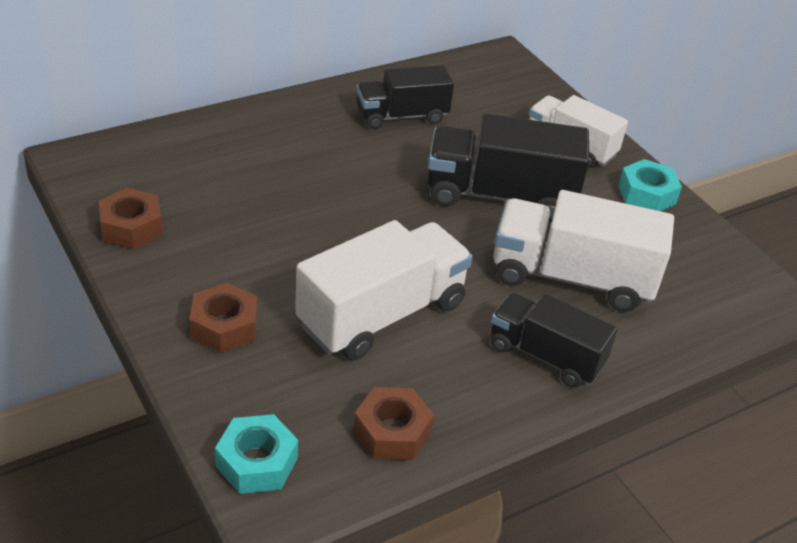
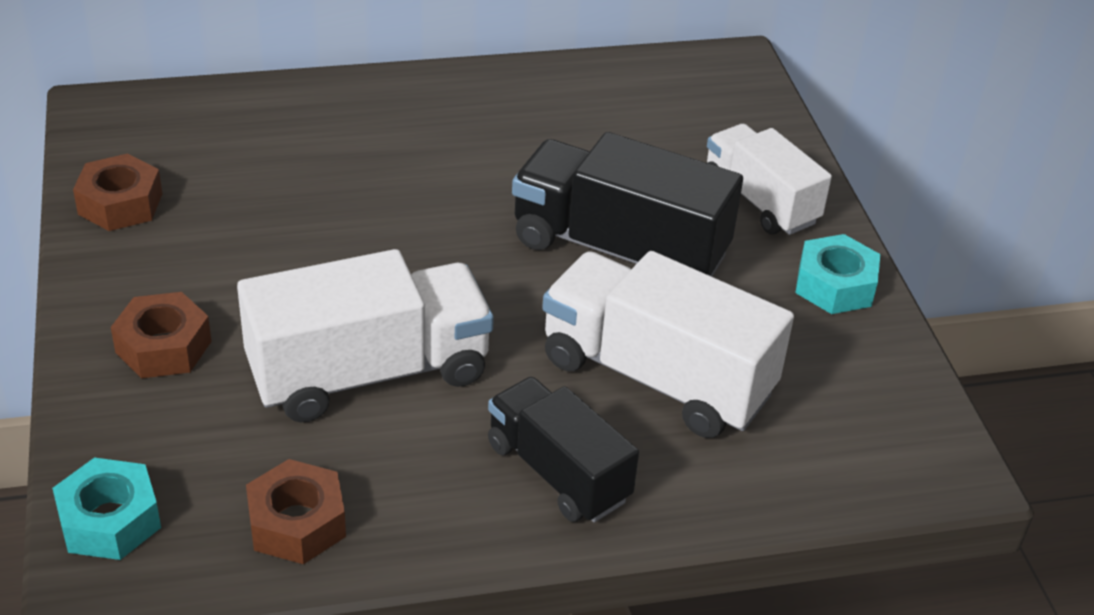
camera: 20 degrees right, 0 degrees up
black truck [356,65,454,129] -> none

